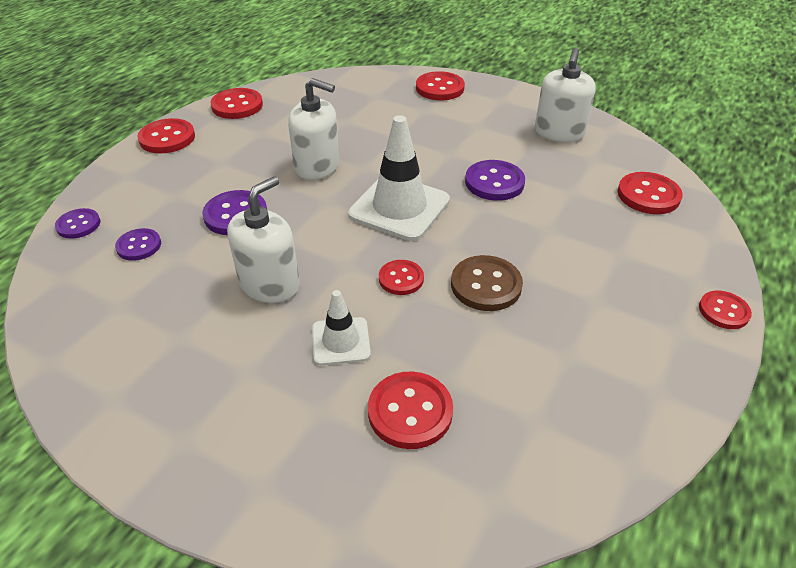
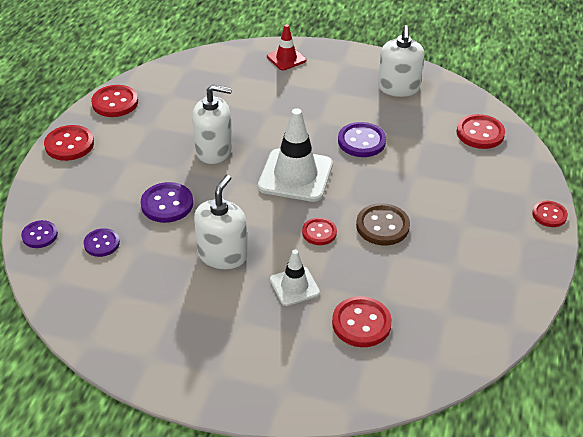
camera: 15 degrees left, 0 degrees up
red button [416,71,465,100] -> red traffic cone [267,24,306,70]

